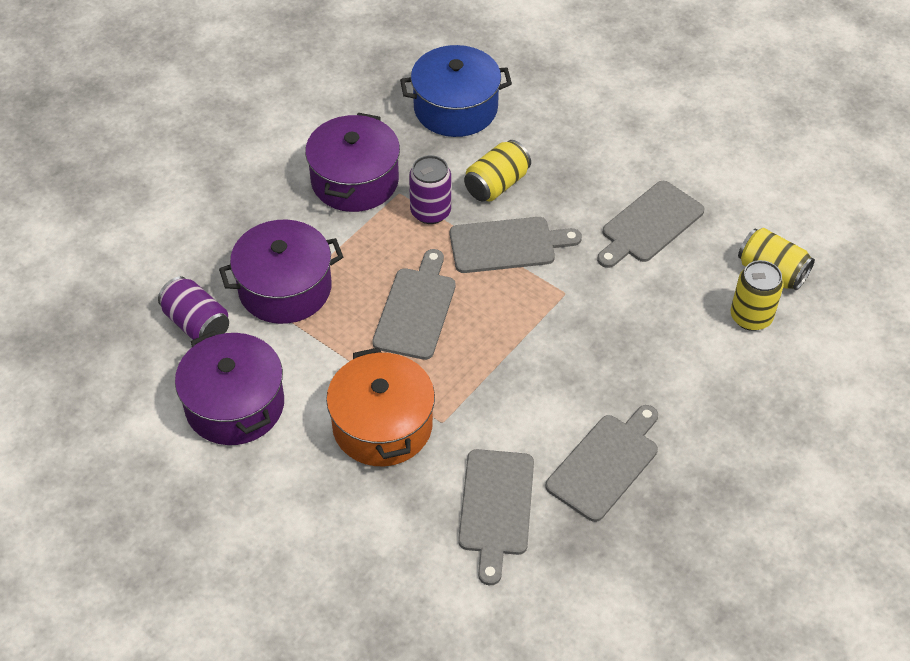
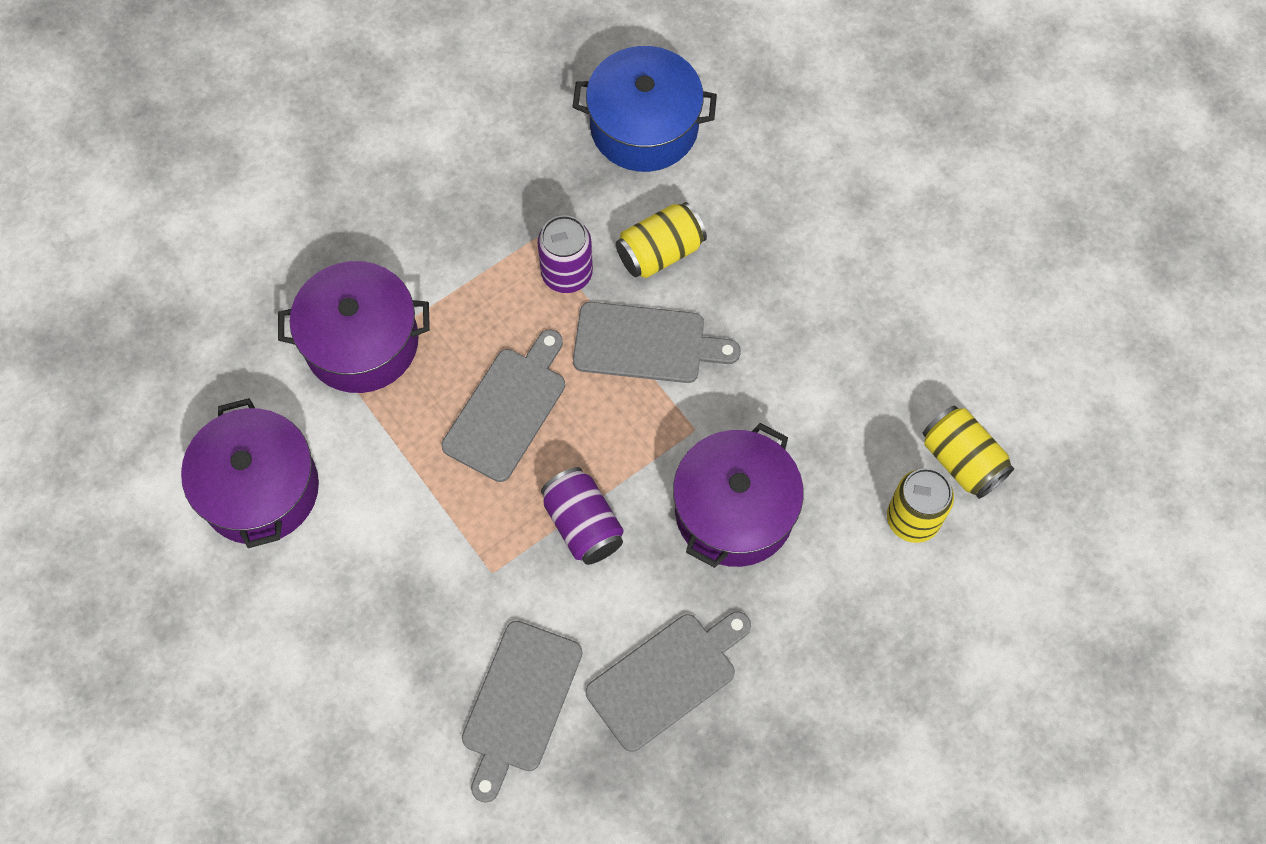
camera: 15 degrees right, 15 degrees up
purple can [158,276,229,340] -> purple can moved to [541,467,623,565]
purple pot [305,113,400,212] -> purple pot moved to [673,423,804,568]
orange pot [326,347,435,466] -> none
grey cutting board [597,181,705,268] -> none

